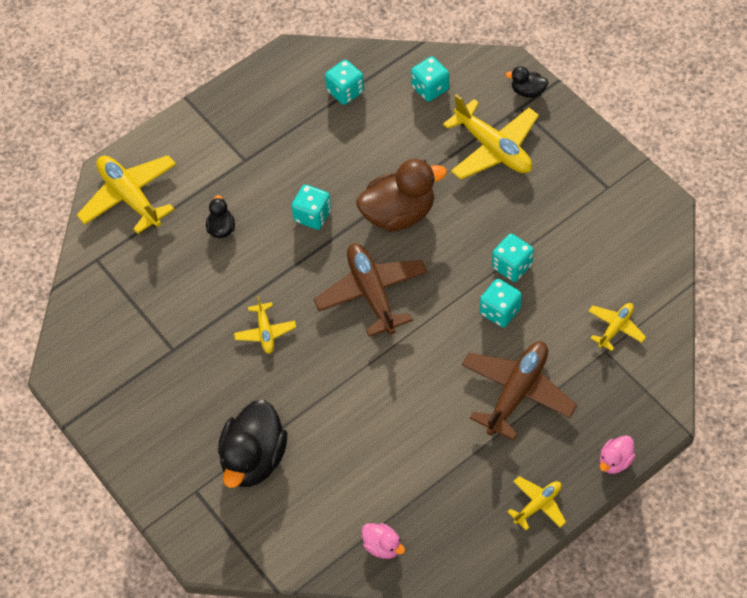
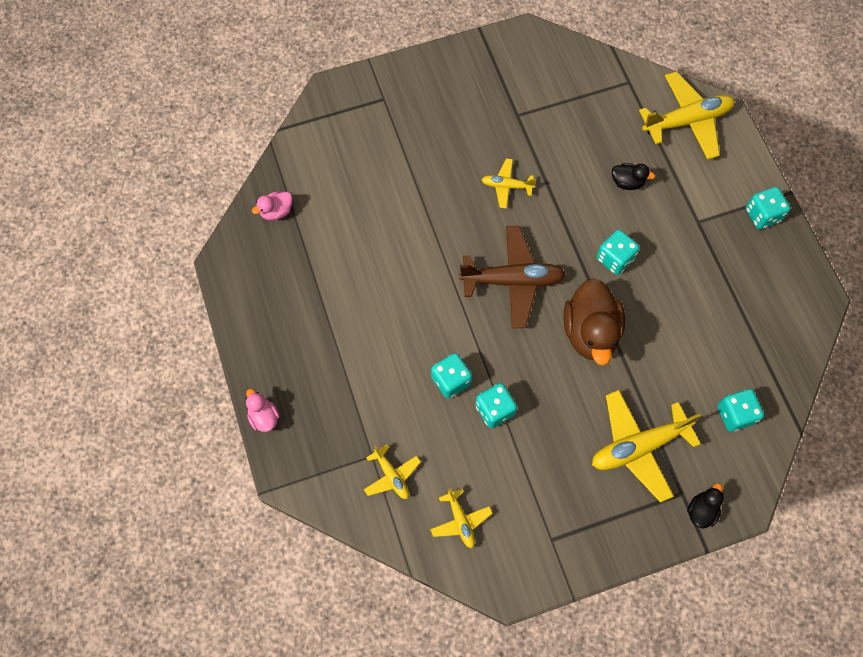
camera: 105 degrees right, 10 degrees up
black duck [218,400,287,488] -> none
turquoise dice [325,60,364,105] -> turquoise dice moved to [746,187,790,229]
brown plane [462,341,577,441] -> none
yellow plane [507,476,566,530] -> yellow plane moved to [430,488,493,548]

